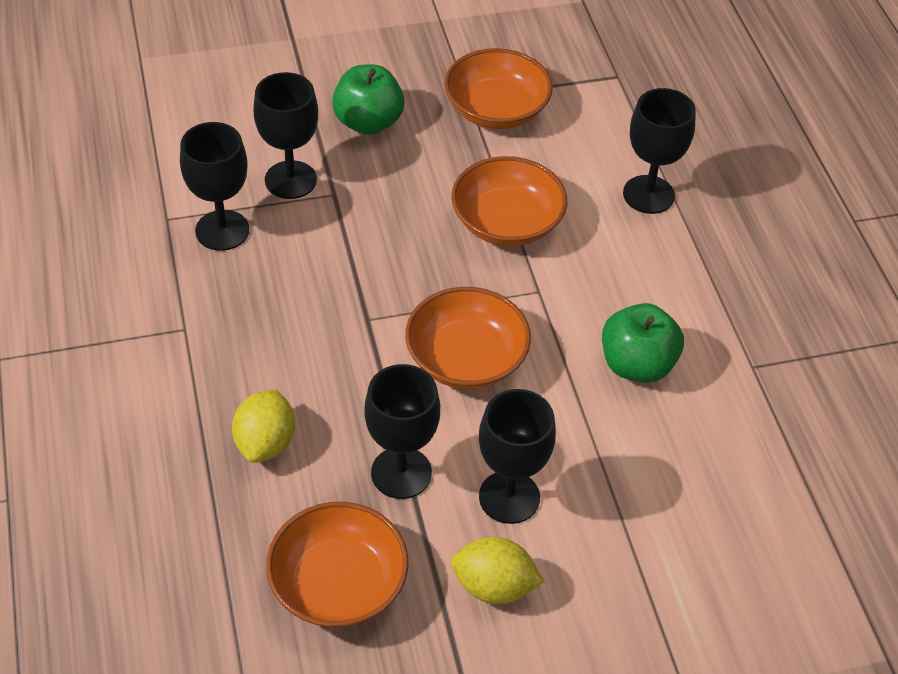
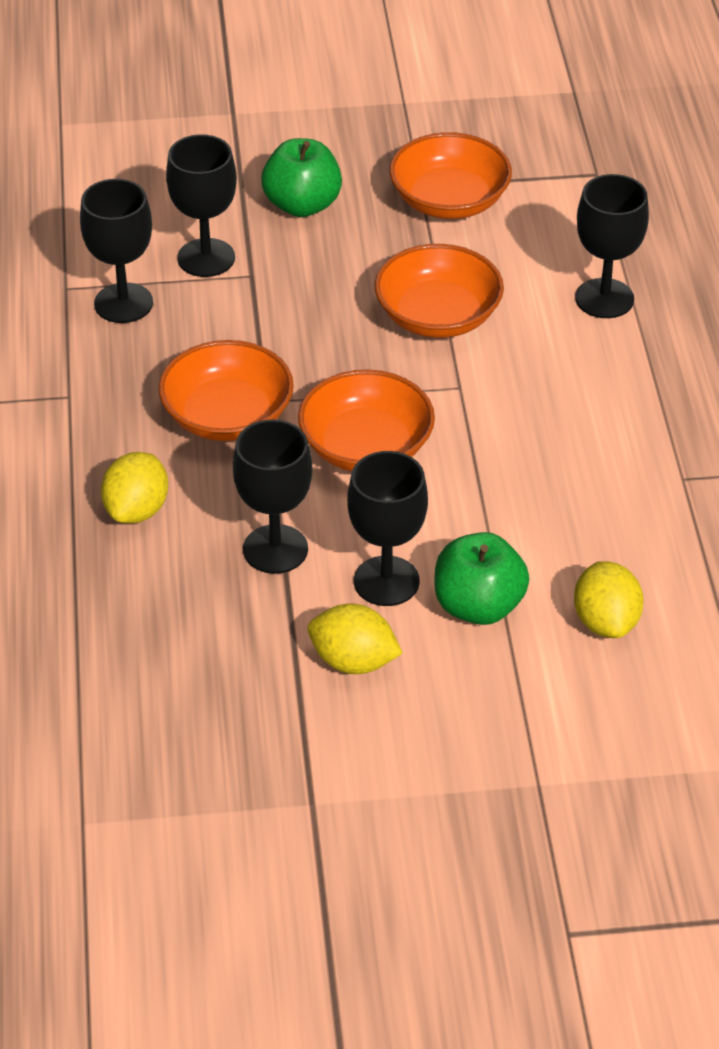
camera: 10 degrees right, 5 degrees down
orange bowl [266,502,408,627] -> orange bowl moved to [158,340,294,441]
green apple [602,303,684,383] -> green apple moved to [434,532,529,625]
none -> yellow lemon [574,561,644,638]

